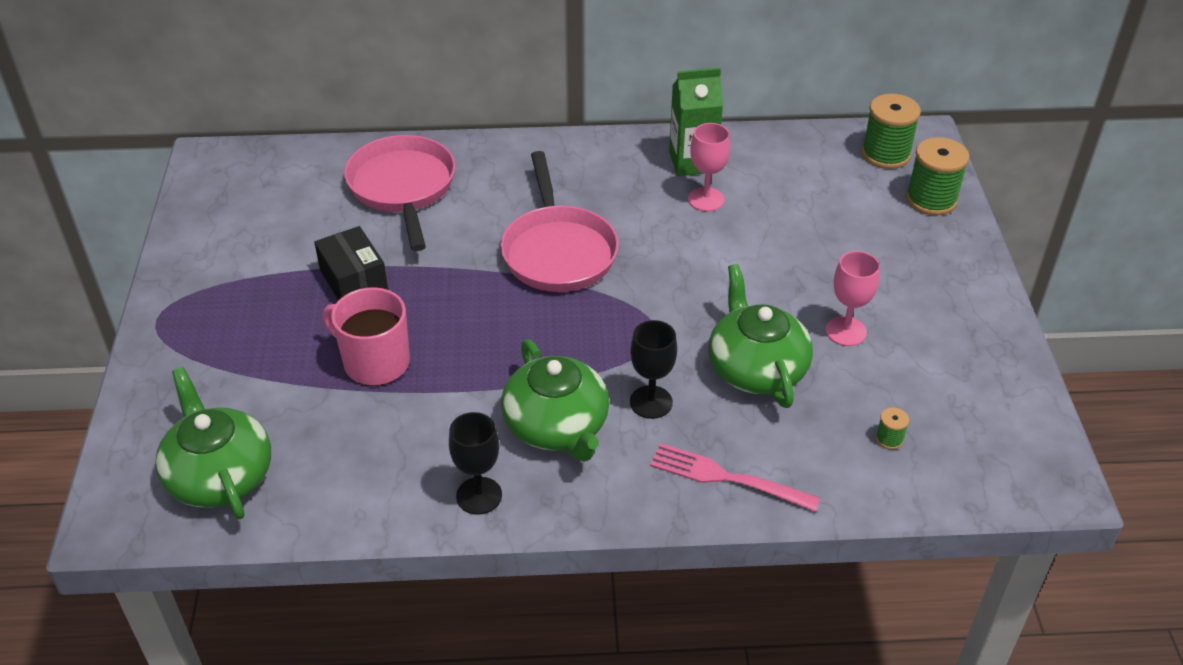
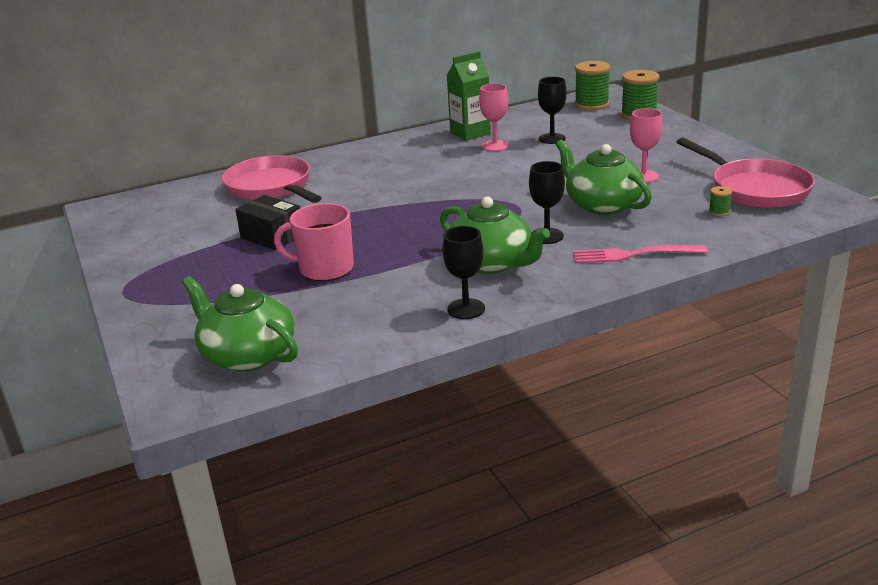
camera: 20 degrees left, 15 degrees down
pink pan [500,151,619,292] -> pink pan moved to [677,138,815,208]
none -> black goblet [538,77,567,144]

